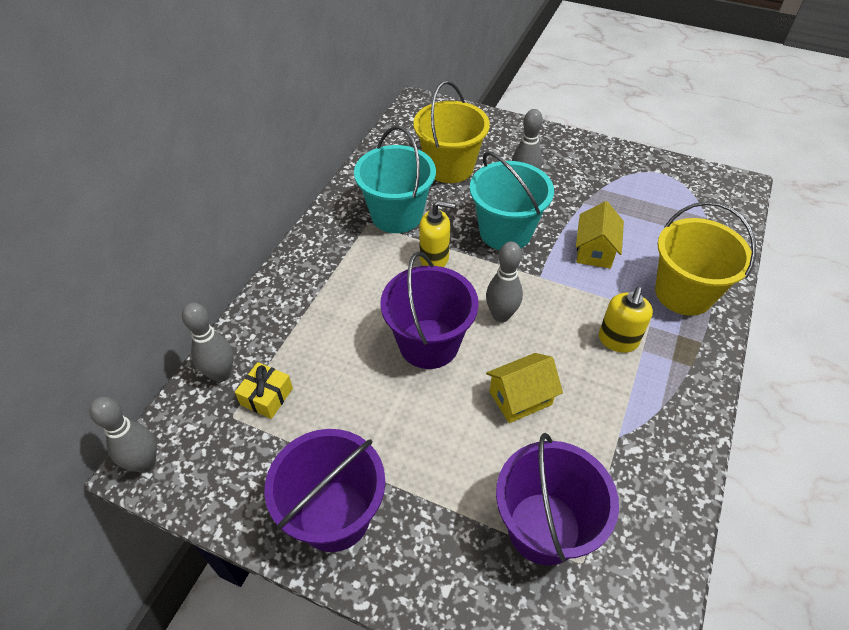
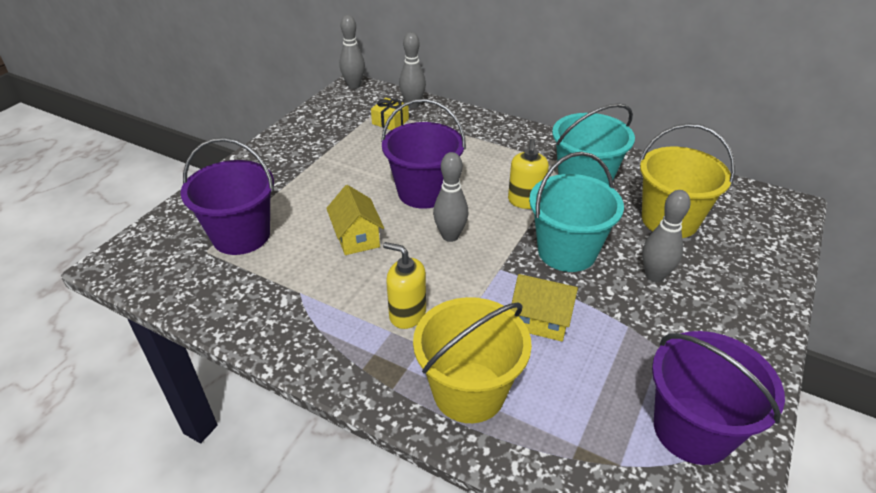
camera: 95 degrees right, 10 degrees down
purple bucket [265,429,385,552] -> purple bucket moved to [652,331,785,465]

